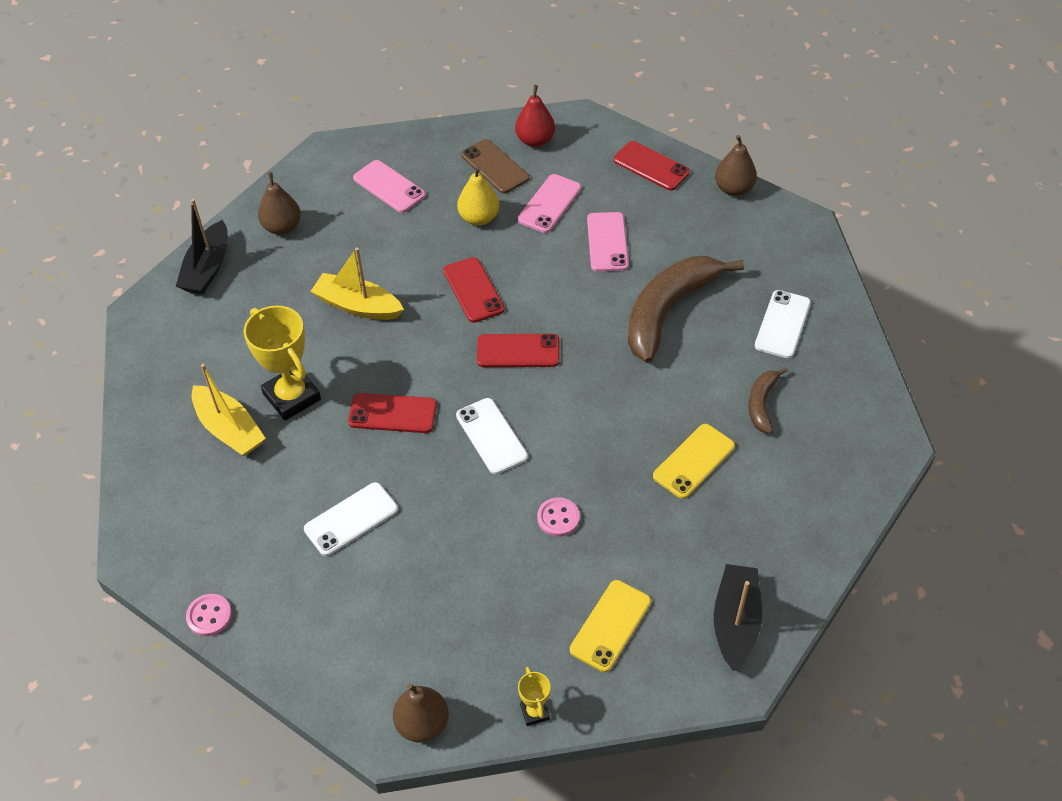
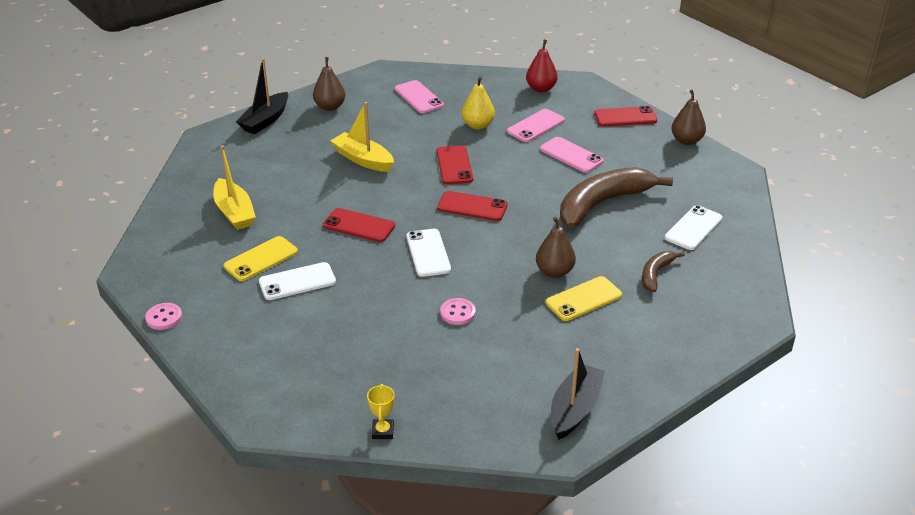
camera: 15 degrees right, 15 degrees down
yellow trophy [244,306,321,420] -> none
brown pear [393,683,449,742] -> brown pear moved to [536,217,576,278]
brown phone [461,139,529,194] -> none
yellow phone [570,580,651,672] -> yellow phone moved to [224,236,298,281]
pink phone [587,212,629,272] -> pink phone turned 60 degrees counterclockwise [540,137,604,173]
red phone [613,141,690,191] -> red phone turned 60 degrees counterclockwise [594,106,657,127]

